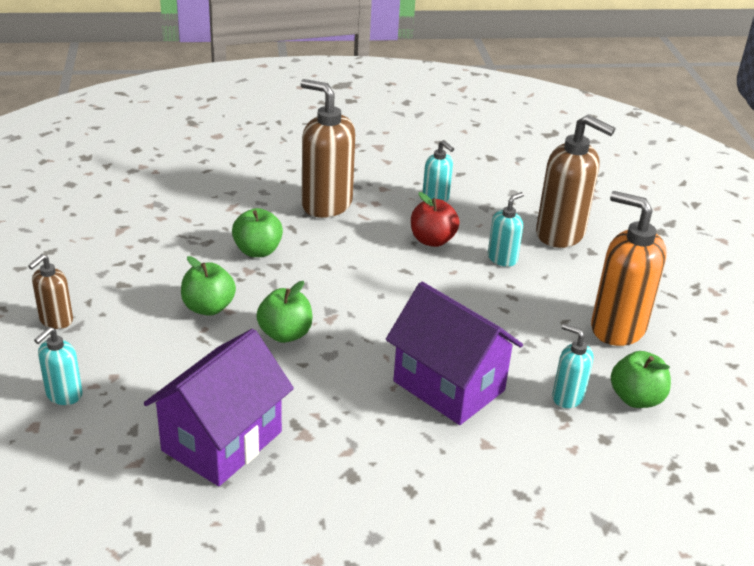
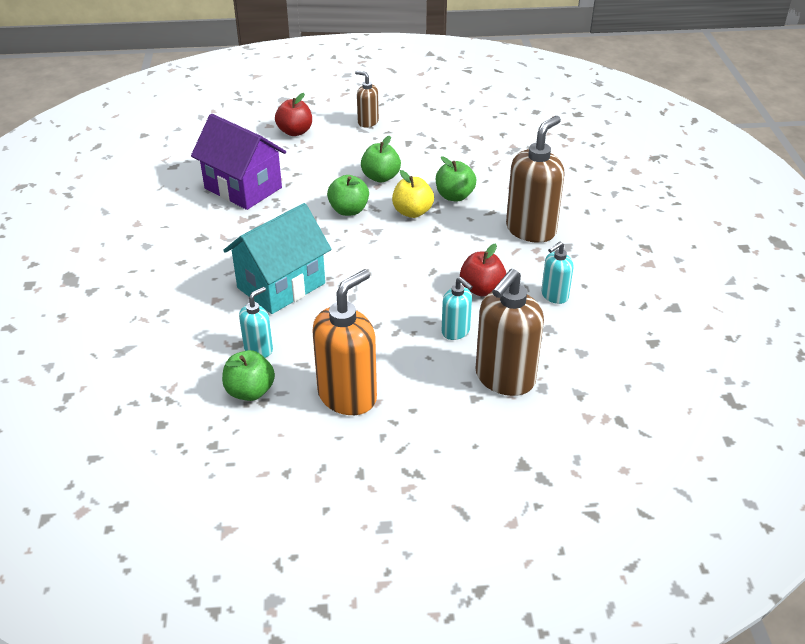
camera: 95 degrees right, 5 degrees up
turquoise soap dispenser [34,327,83,405] -> red apple [275,93,312,136]
purple house [386,282,523,425] -> turquoise house [223,203,331,314]
none -> yellow apple [392,170,434,218]

